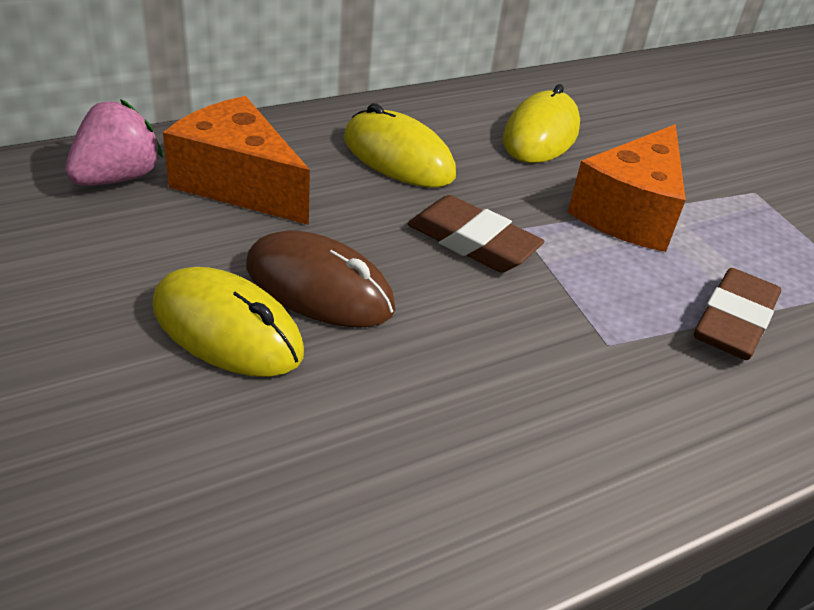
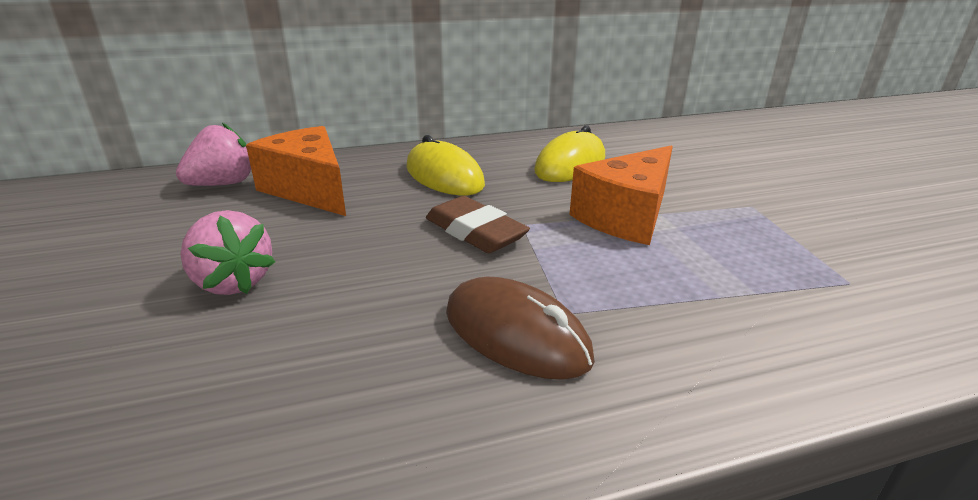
camera: 15 degrees right, 10 degrees down
yellow mouse [152,267,304,377] -> pink strawberry [180,210,275,295]
brown mouse [246,231,395,327] -> brown mouse moved to [446,277,595,380]
brown eraser [694,268,781,360] -> none

